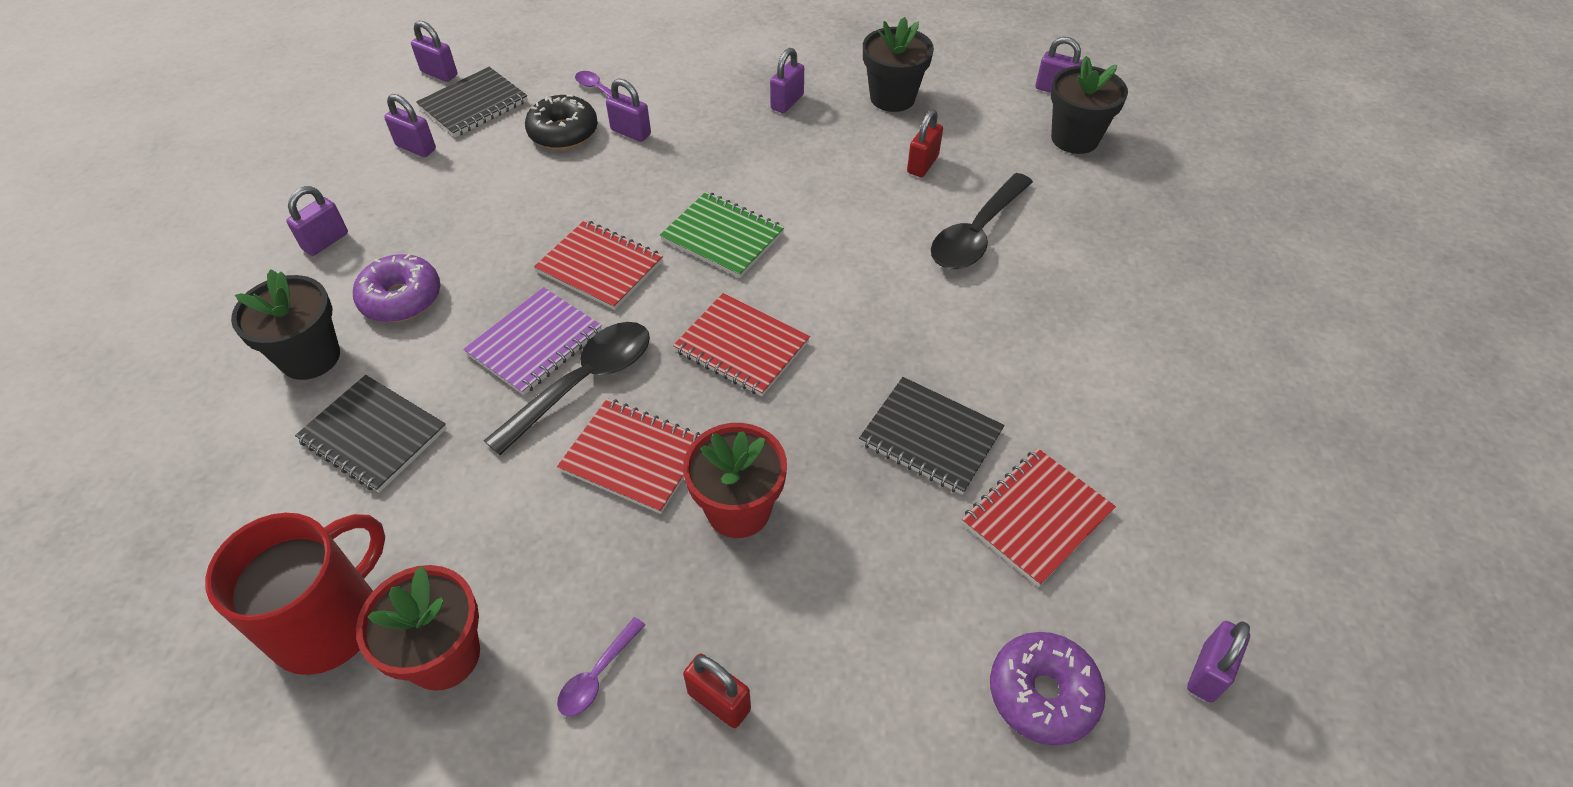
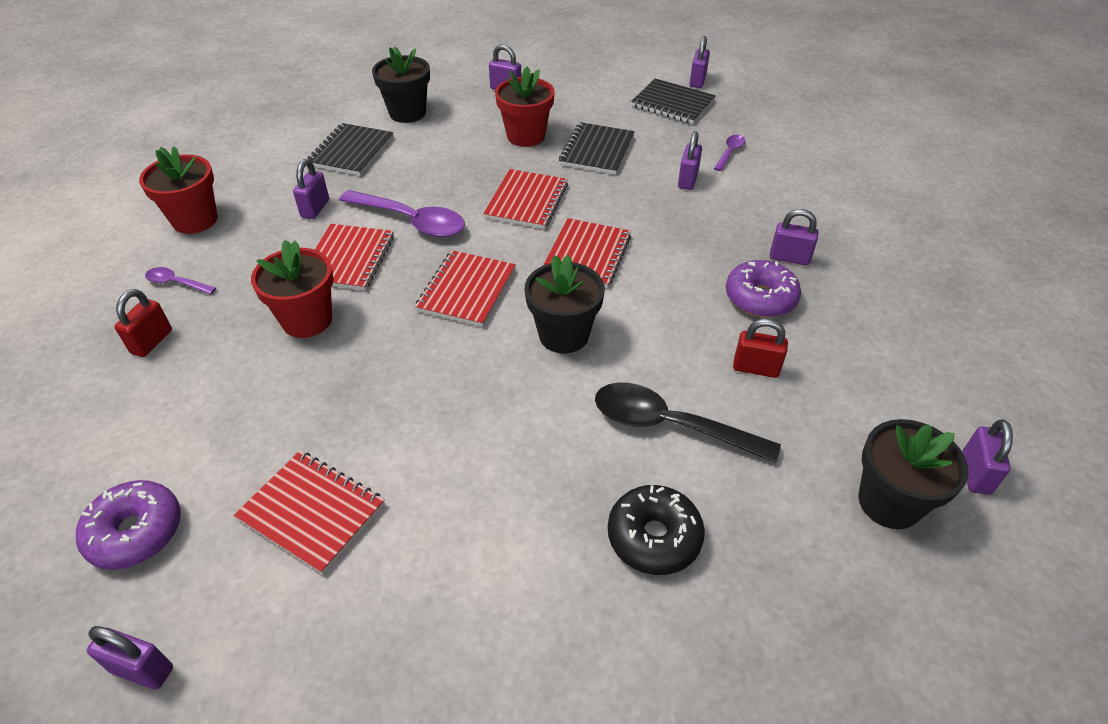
camera: 75 degrees right, 5 degrees down
red mug [205,513,385,675] -> none
purple donut [353,254,440,323] -> purple donut moved to [726,260,801,317]
purple padlock [384,94,436,157] -> purple padlock moved to [293,159,329,219]
purple notebook [463,287,602,395] -> none
black spoon [484,322,650,455] -> purple spoon [339,190,465,237]
black donut [525,95,598,150] -> black donut moved to [608,485,705,575]
green notebook [660,192,784,278] -> red notebook [543,218,631,288]
black notebook [859,377,1005,495] -> black notebook moved to [559,122,634,175]
black flower pot [863,17,934,112] -> black flower pot moved to [525,255,605,353]
none -> red flower pot [495,67,555,147]

